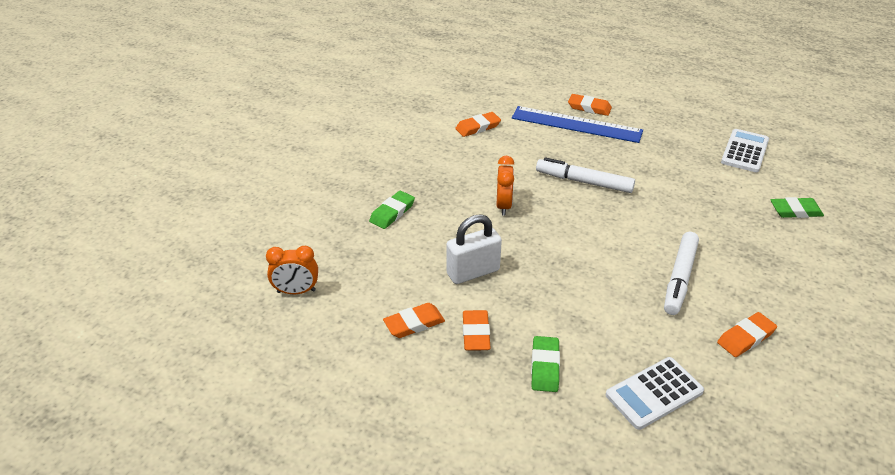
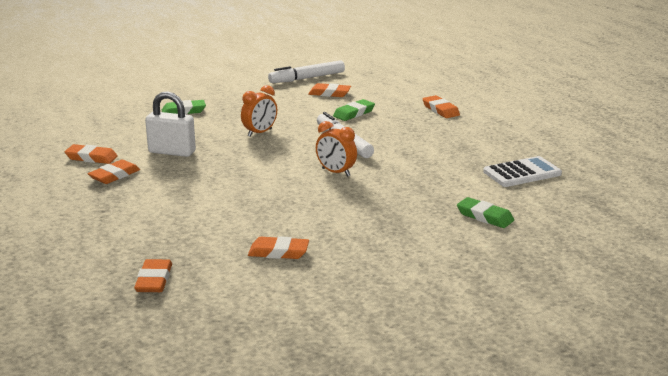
camera: 40 degrees right, 15 degrees down
orange clock [266,246,318,294] -> orange clock moved to [316,121,357,176]
blue ruler [512,106,643,143] -> none
green eraser [531,336,560,392] -> green eraser moved to [333,99,375,121]
white calculator [606,357,704,430] -> none
white marker [664,232,699,315] -> white marker moved to [268,60,345,83]
none -> orange eraser [134,259,172,292]

